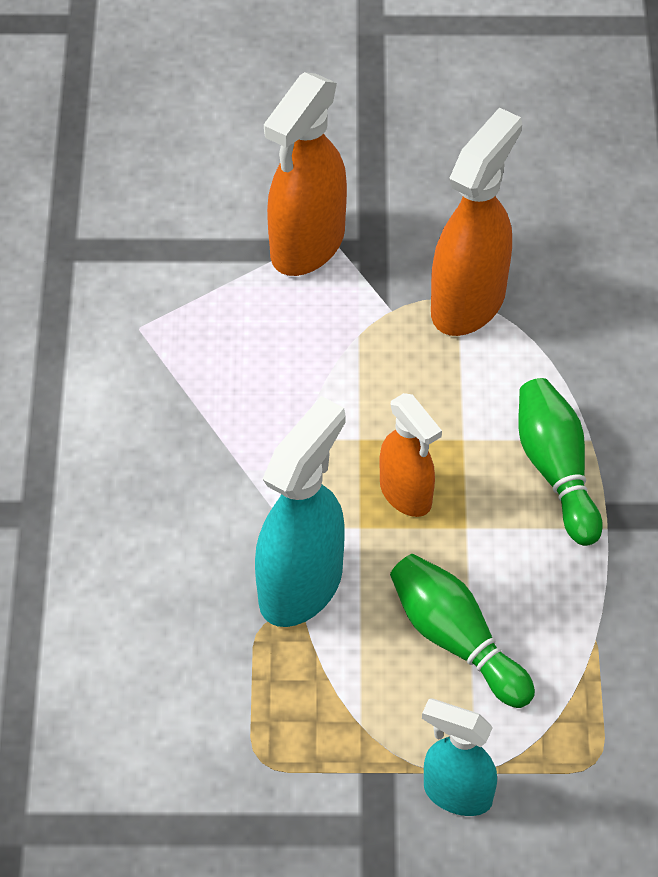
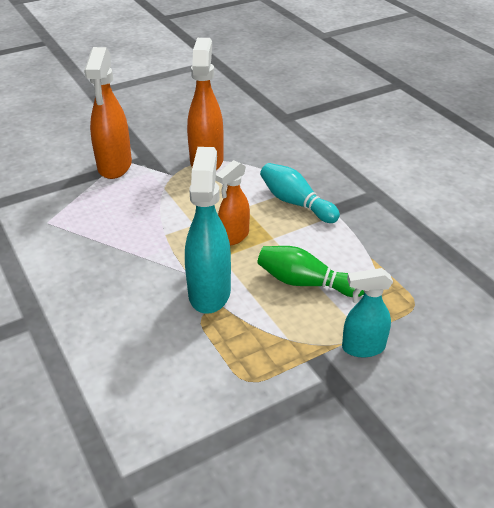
camera: 30 degrees left, 15 degrees down
orange spray bottle [379,393,442,517] -> orange spray bottle turned 105 degrees clockwise [215,160,250,245]
green bowling pin [518,378,603,546] -> turquoise bowling pin [260,163,340,223]

